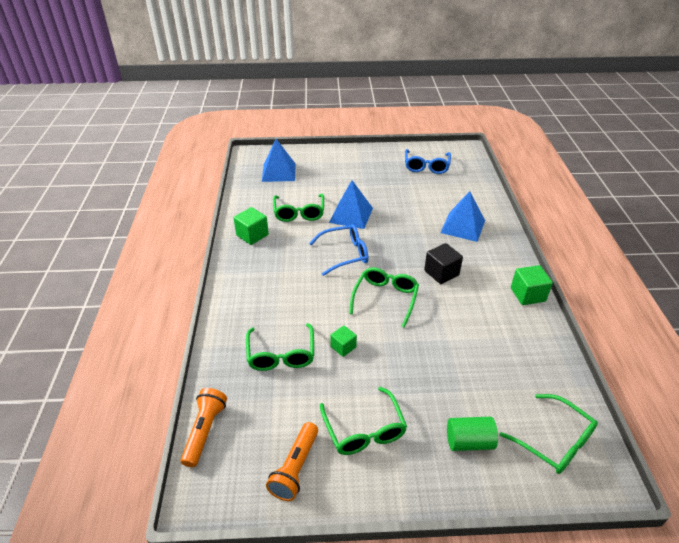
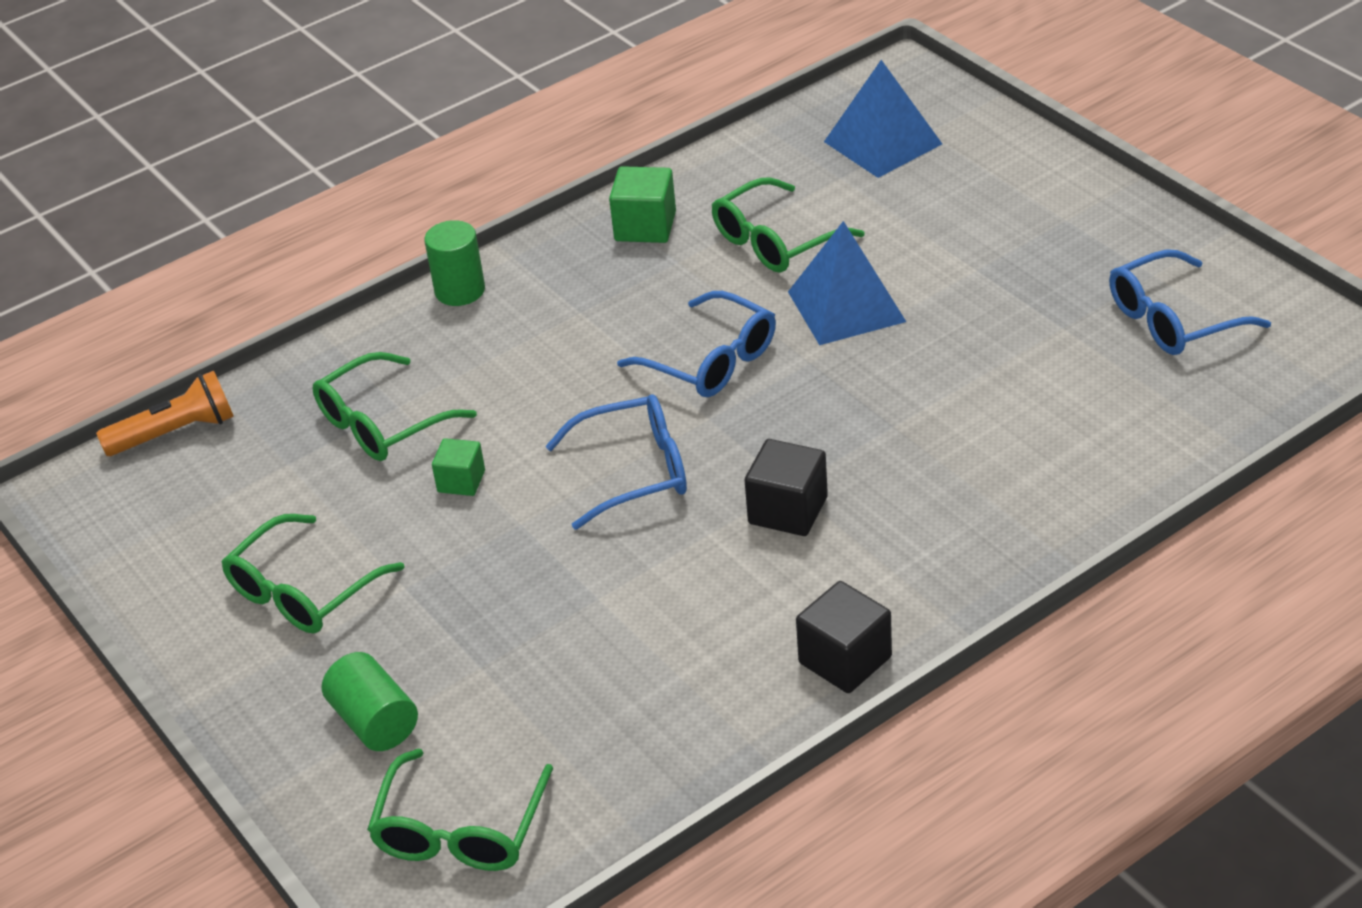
camera: 60 degrees right, 0 degrees up
orange flashlight [266,422,318,501] -> none
green glasses [349,267,419,328] -> blue glasses [545,394,687,530]
blue pyramid [440,191,485,242] -> none
green cube [511,265,553,305] -> black cube [796,581,892,693]
none -> green cylinder [424,220,485,306]

